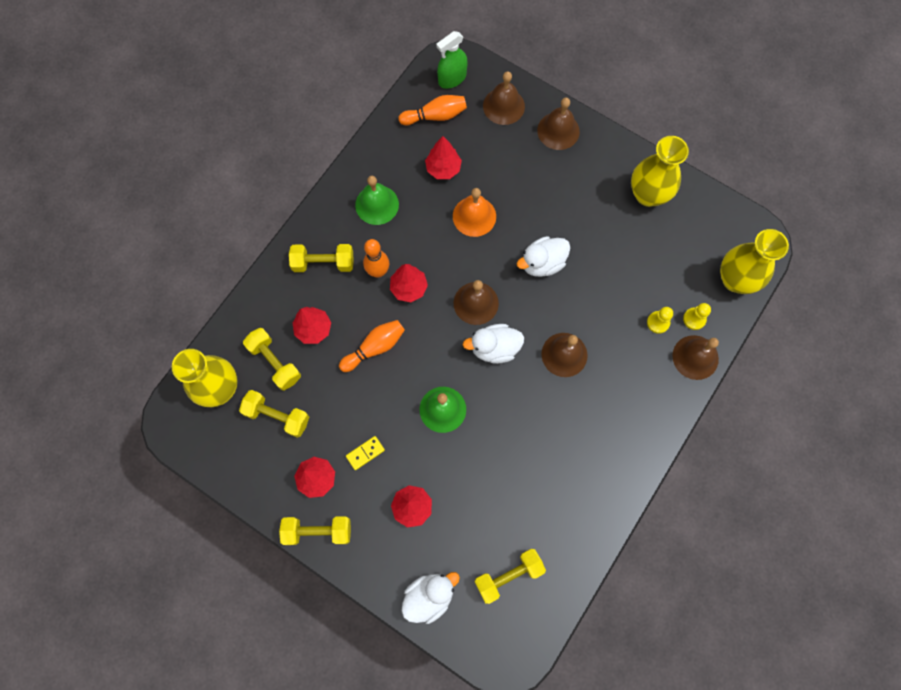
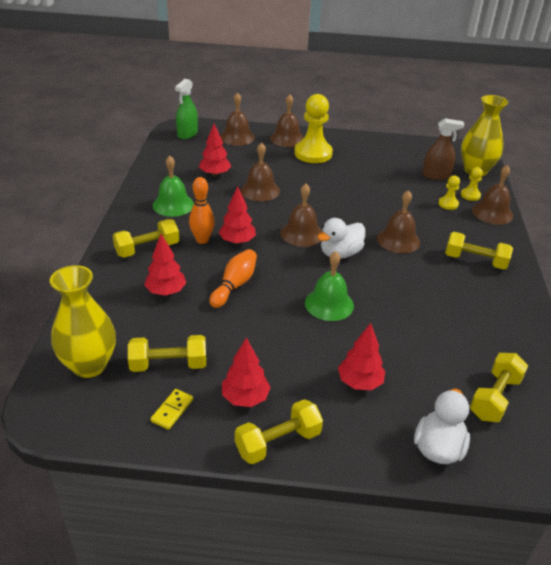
camera: 30 degrees left, 35 degrees down
yellow dumbbell [243,328,301,391] -> yellow dumbbell moved to [445,232,513,269]
yellow domino [346,436,385,470] -> yellow domino moved to [150,389,193,430]
orange bowling pin [398,95,467,125] -> none
orange bell [453,188,496,237] -> brown bell [241,142,280,201]
white duck [516,236,570,277] -> none
yellow vase [631,136,689,207] -> none
none -> yellow pawn [294,94,333,163]
none -> brown spray bottle [422,118,464,180]

